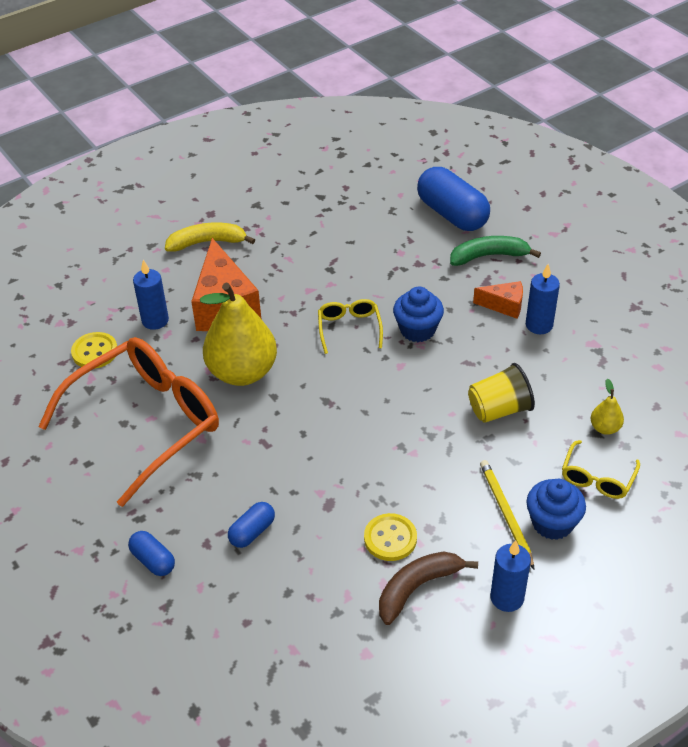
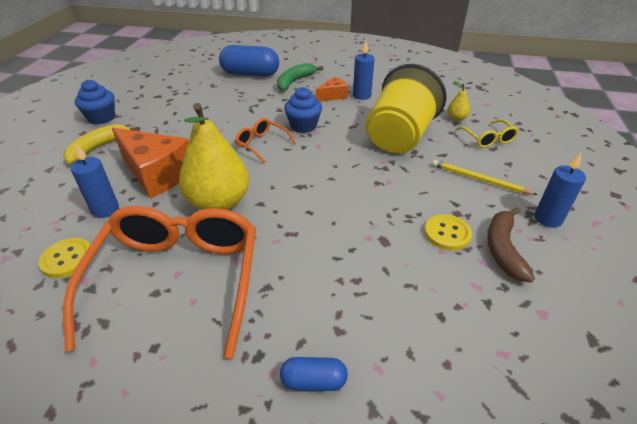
camera: 45 degrees left, 5 degrees down
blue capsule [228,502,275,548] -> none
yellow glasses [318,299,383,354] -> orange glasses [235,118,296,164]
yellow cup [468,363,535,423] -> yellow cup [366,64,447,154], size x1.80
blue cupcake [526,479,586,540] -> blue cupcake moved to [75,80,115,124]

